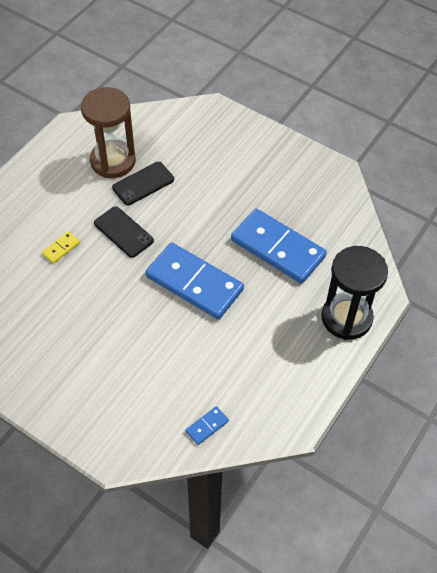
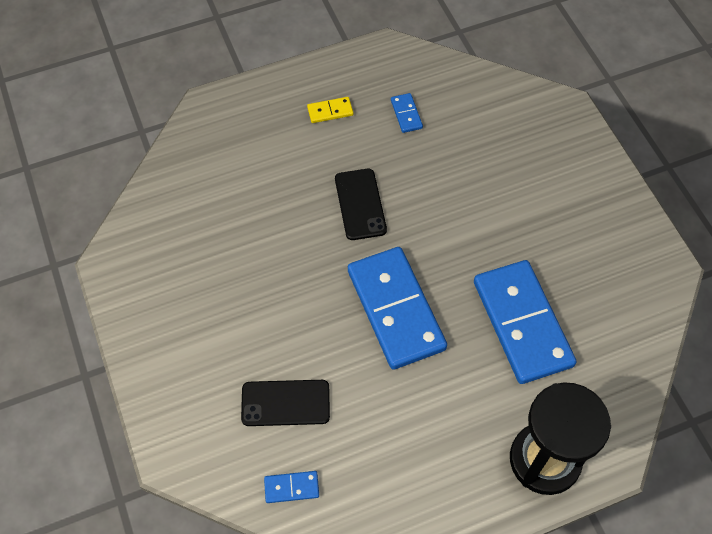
camera: 35 degrees right, 5 degrees up
yellow domino [42,232,80,264] -> yellow domino moved to [307,97,353,123]
brown hourglass [81,87,136,178] -> blue domino [391,93,423,133]
black phone [112,162,174,205] -> black phone moved to [241,380,330,426]

